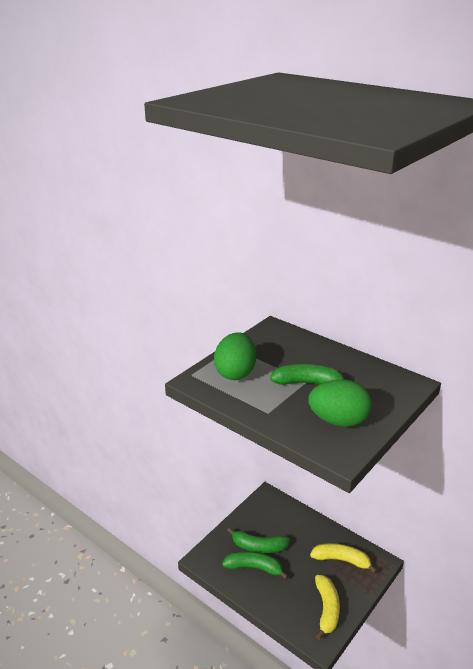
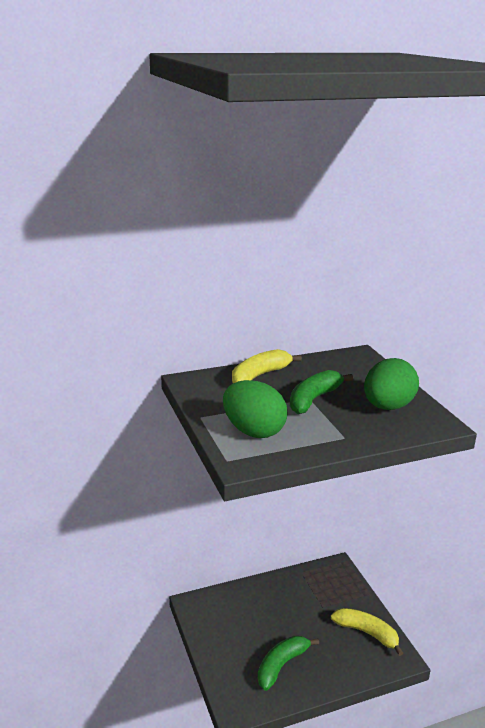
camera: 60 degrees left, 5 degrees down
green banana [227,527,290,553] -> none
yellow banana [310,543,377,574] -> yellow banana moved to [232,349,302,383]

